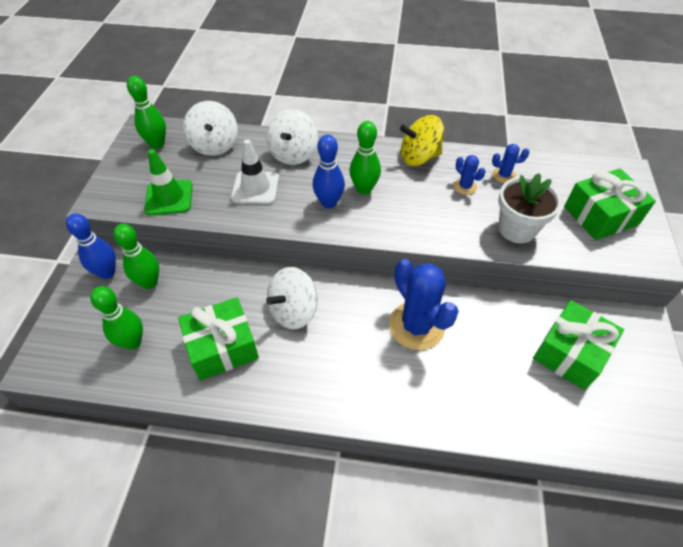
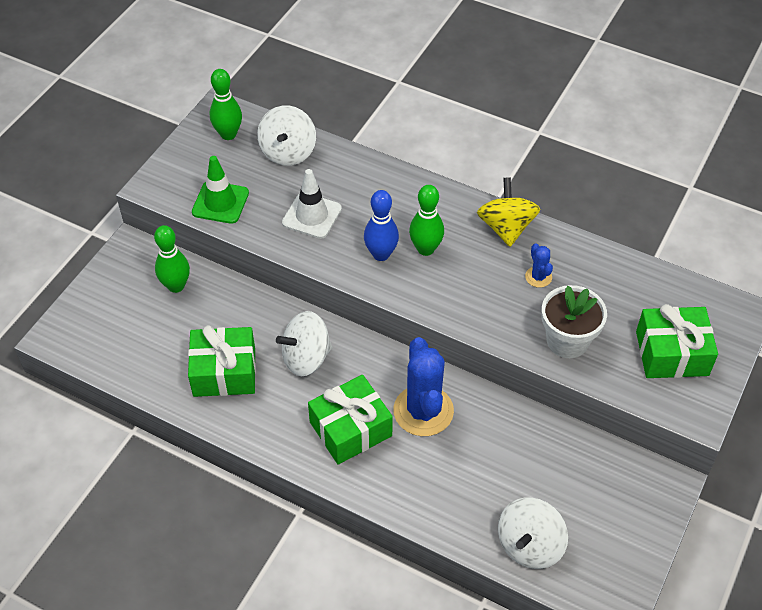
camera: 20 degrees right, 0 degrees up
blue bowling pin [66,213,116,279] -> none
green bowling pin [90,286,143,350] -> none
white spinning top [266,109,318,165] -> white spinning top moved to [498,497,568,569]
yellow spinning top [400,115,444,166] -> yellow spinning top turned 75 degrees clockwise [477,177,540,247]
blue cactus [492,144,530,183] -> none
green gift [533,300,624,390] -> green gift moved to [308,375,393,464]

